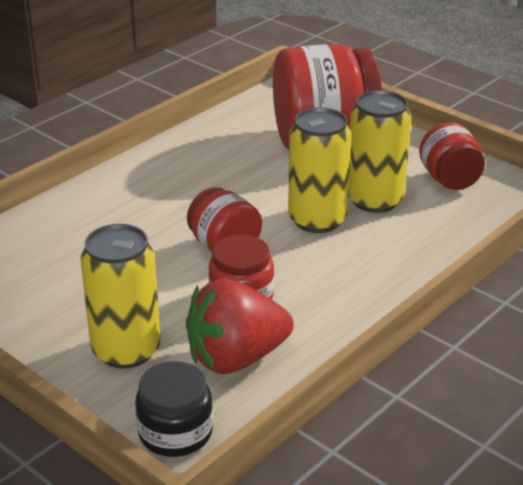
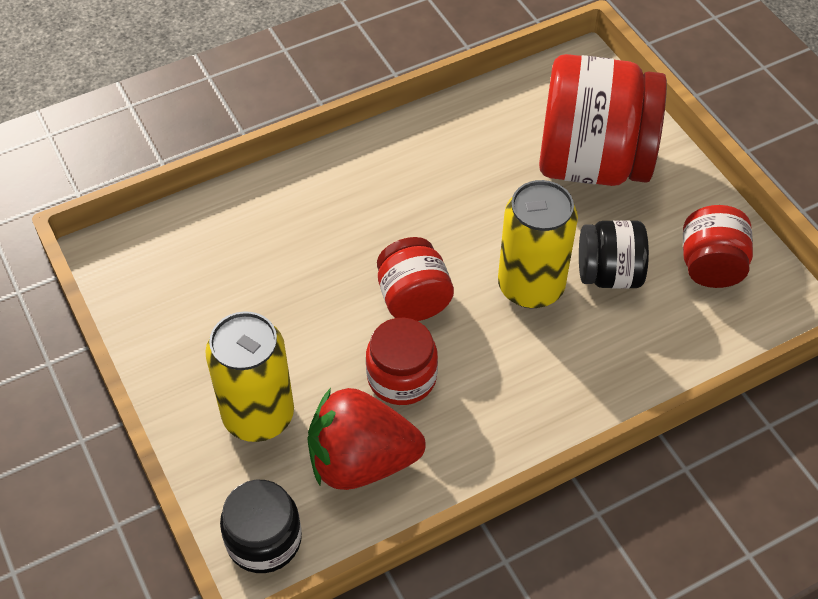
camera: 20 degrees right, 20 degrees up
yellow can [348,90,411,213] -> black jar [579,220,649,289]

